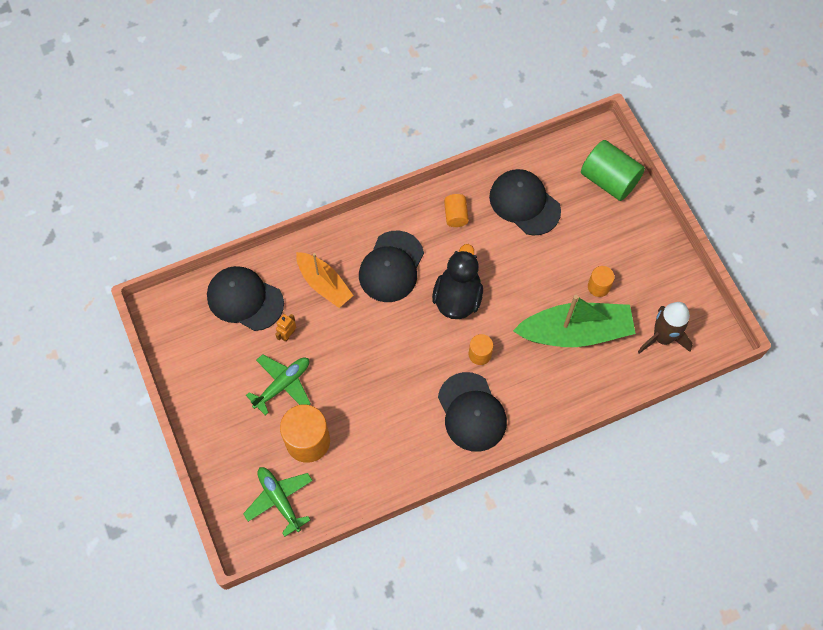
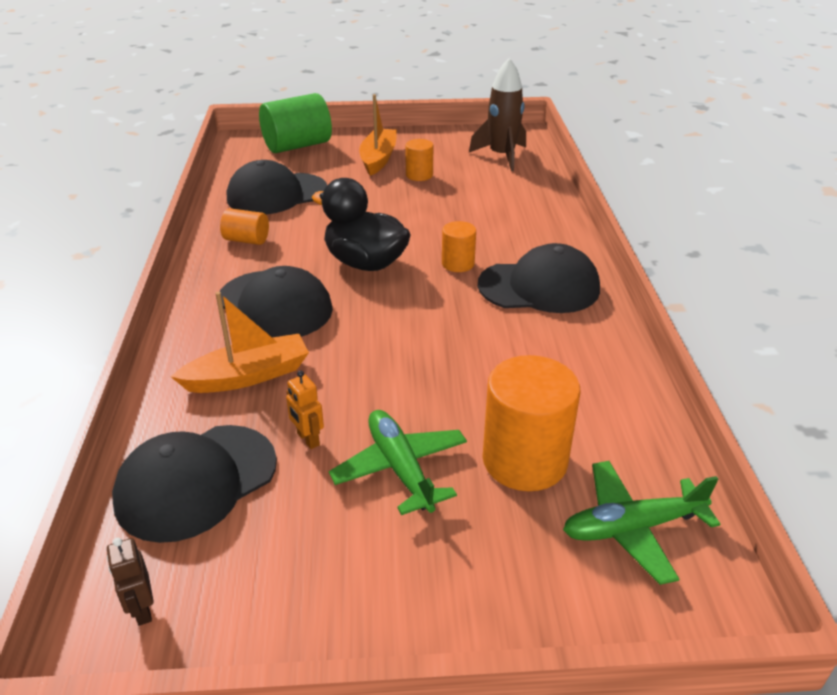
camera: 70 degrees left, 30 degrees down
green boat [513,295,636,347] -> none
none -> brown robot [107,538,154,626]
none -> orange boat [359,94,397,176]

